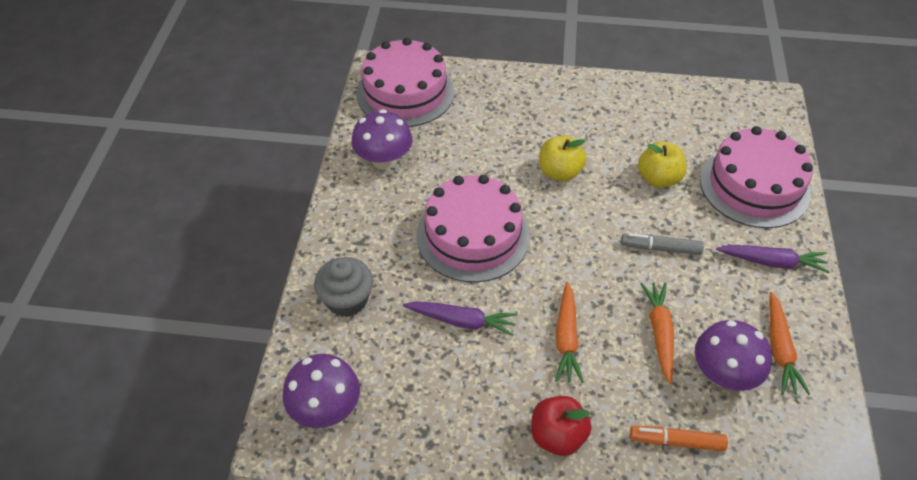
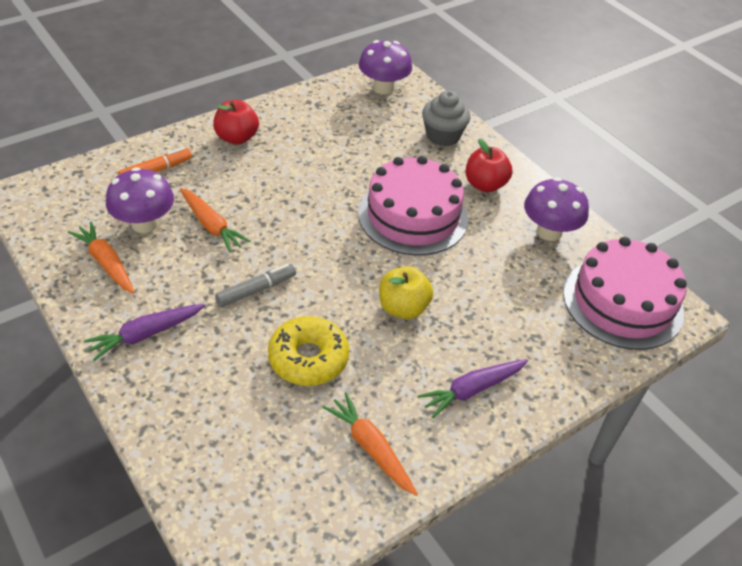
camera: 135 degrees right, 5 degrees down
purple carrot [403,301,518,336] -> purple carrot moved to [418,359,528,418]
orange carrot [555,281,584,383] -> orange carrot moved to [322,392,418,496]
yellow apple [638,141,687,188] -> yellow donut [268,316,349,386]
pink cake [700,126,813,228] -> none
none -> red apple [466,138,512,193]

